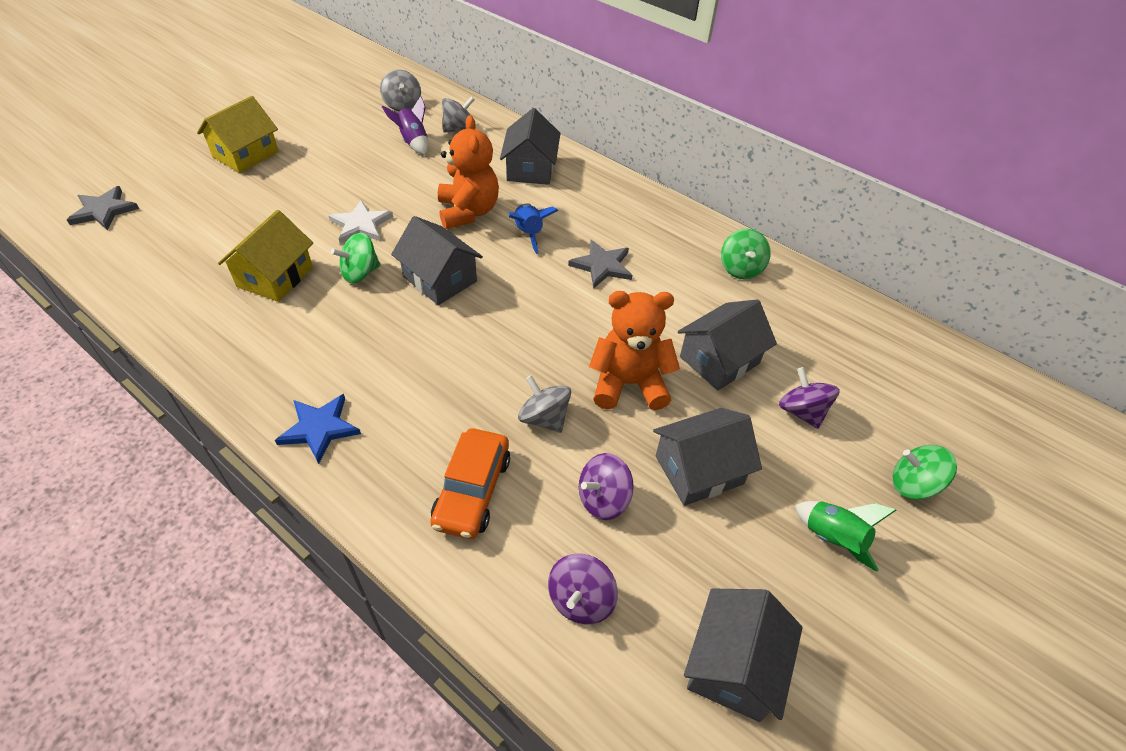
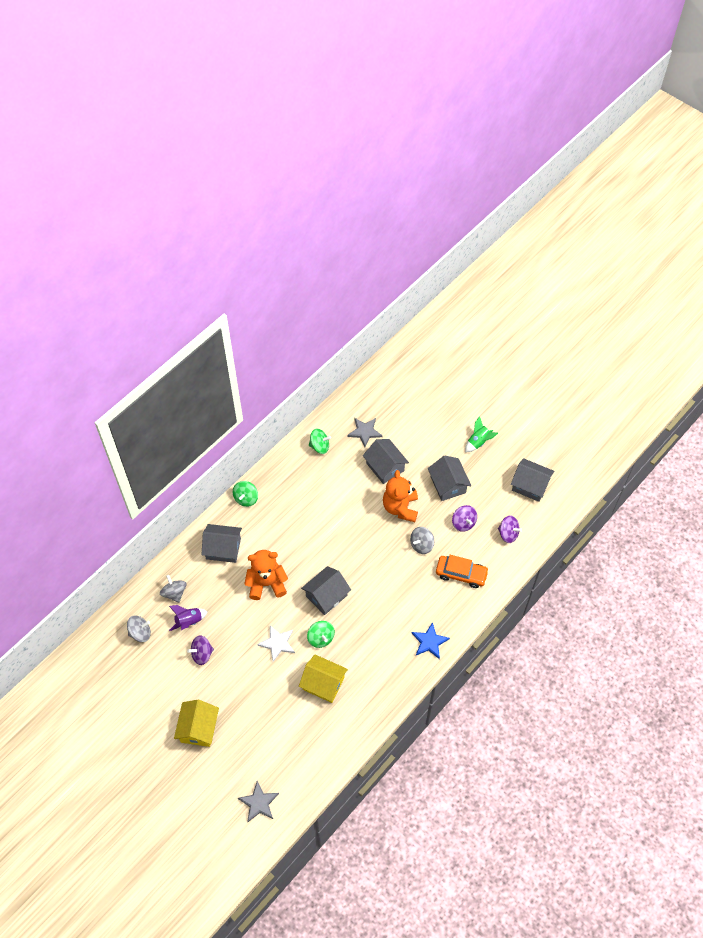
camera: 85 degrees left, 10 degrees up
yellow house [197,96,279,173] -> yellow house turned 60 degrees clockwise [174,700,219,747]
blue rocket [508,203,558,254] -> none
grey star [568,240,632,288] -> grey star moved to [348,418,382,447]
purple spinning top [779,367,840,429] -> purple spinning top moved to [187,635,214,665]
green spinning top [893,445,957,500] -> green spinning top moved to [233,481,258,507]

